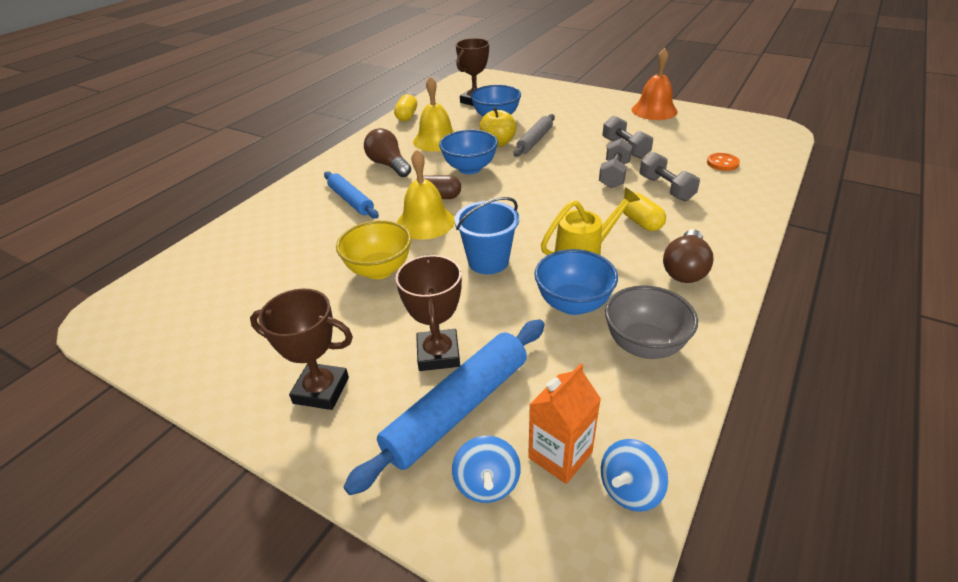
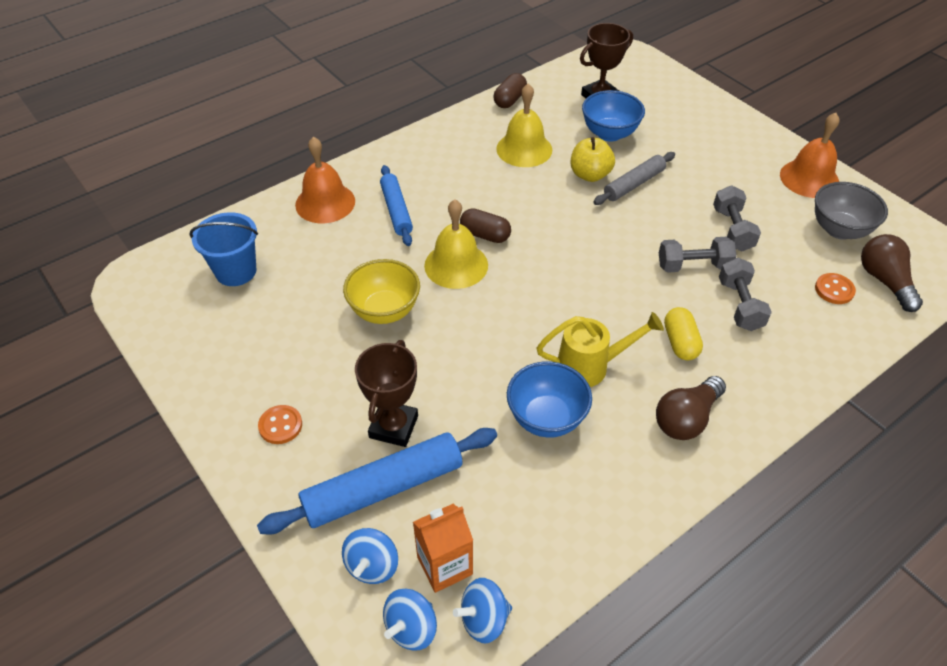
camera: 20 degrees right, 10 degrees up
brown trophy [250,289,353,410] -> orange button [258,405,302,444]
brown light bulb [364,128,411,177] -> brown light bulb moved to [861,234,923,312]
yellow capsule [394,94,417,121] -> brown capsule [493,73,527,108]
blue bowl [439,130,498,174] -> none
blue bucket [454,197,519,274] -> blue bucket moved to [190,212,258,286]
grey dumbbell [599,138,632,188] -> grey dumbbell turned 45 degrees clockwise [659,237,736,273]
grey bowl [605,285,698,359] -> grey bowl moved to [815,182,888,240]
none -> orange bell [295,137,355,223]
none -> blue spinning top [383,589,437,651]

